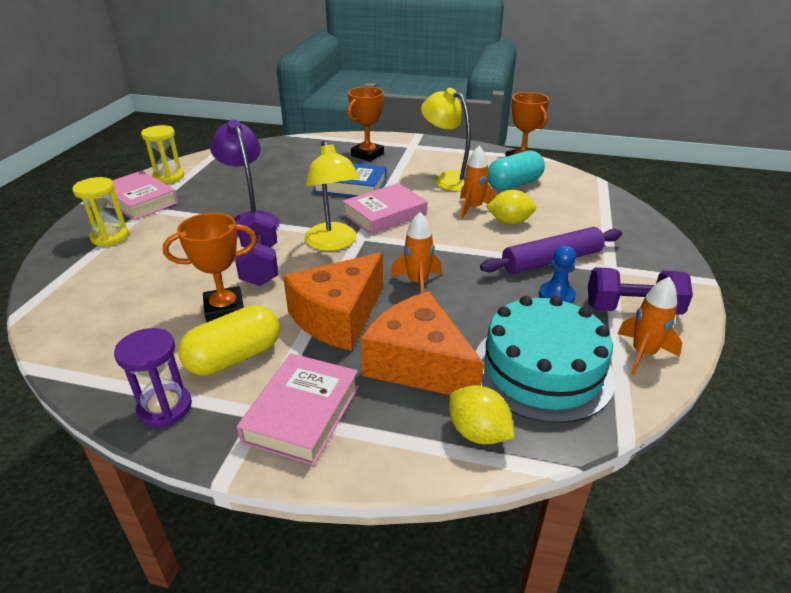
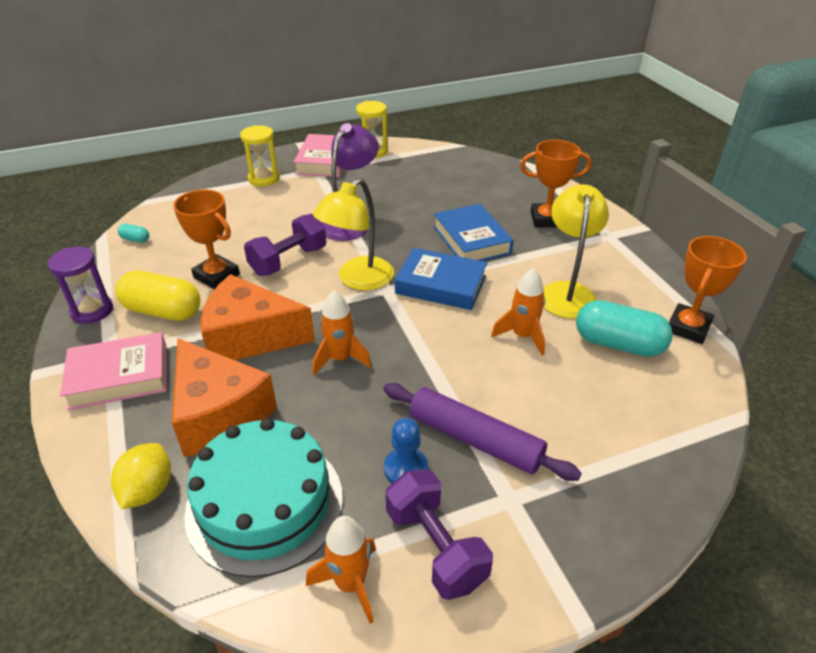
camera: 55 degrees right, 5 degrees up
pink book [343,183,427,235] -> blue book [395,248,487,310]
orange cheese [361,291,484,395] -> orange cheese turned 135 degrees clockwise [172,338,277,457]
yellow lemon [486,190,536,224] -> none
none -> turquoise capsule [118,224,149,243]

